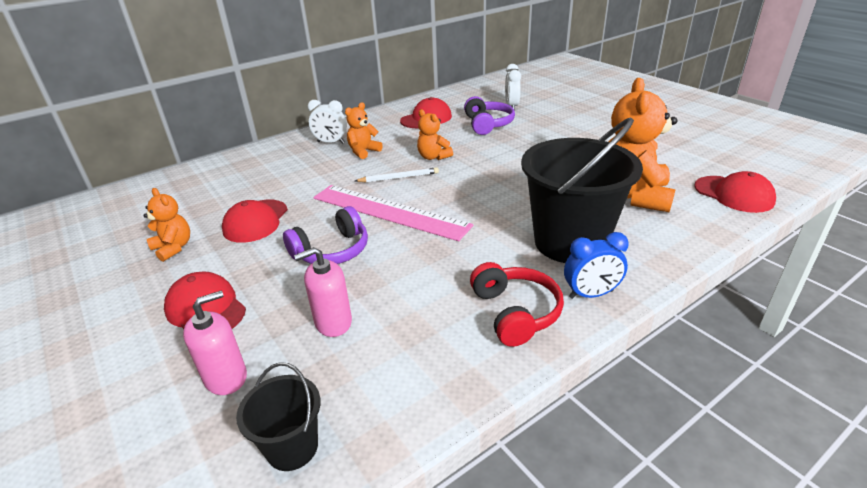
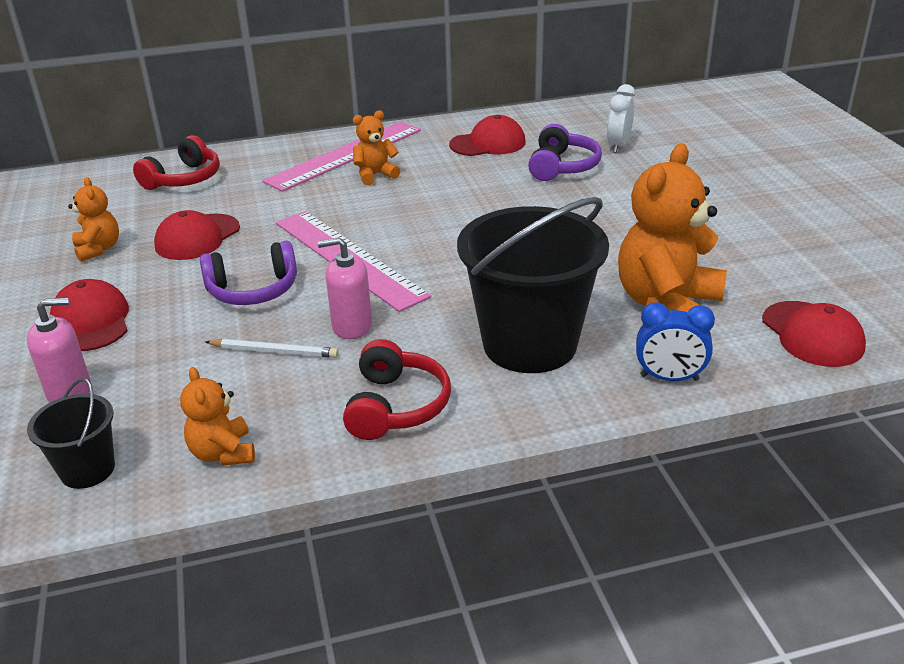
camera: 20 degrees right, 0 degrees up
pink soap dispenser [294,247,352,337] -> pink soap dispenser moved to [318,237,372,339]
white clock [308,100,347,144] -> pink ruler [262,122,421,192]
white pencil [355,167,439,182] -> white pencil moved to [206,339,339,358]
orange teddy bear [417,109,453,160] -> orange teddy bear moved to [180,367,255,466]
blue clock [564,232,629,299] -> blue clock moved to [636,302,715,381]
none -> red headphones [133,135,220,190]

